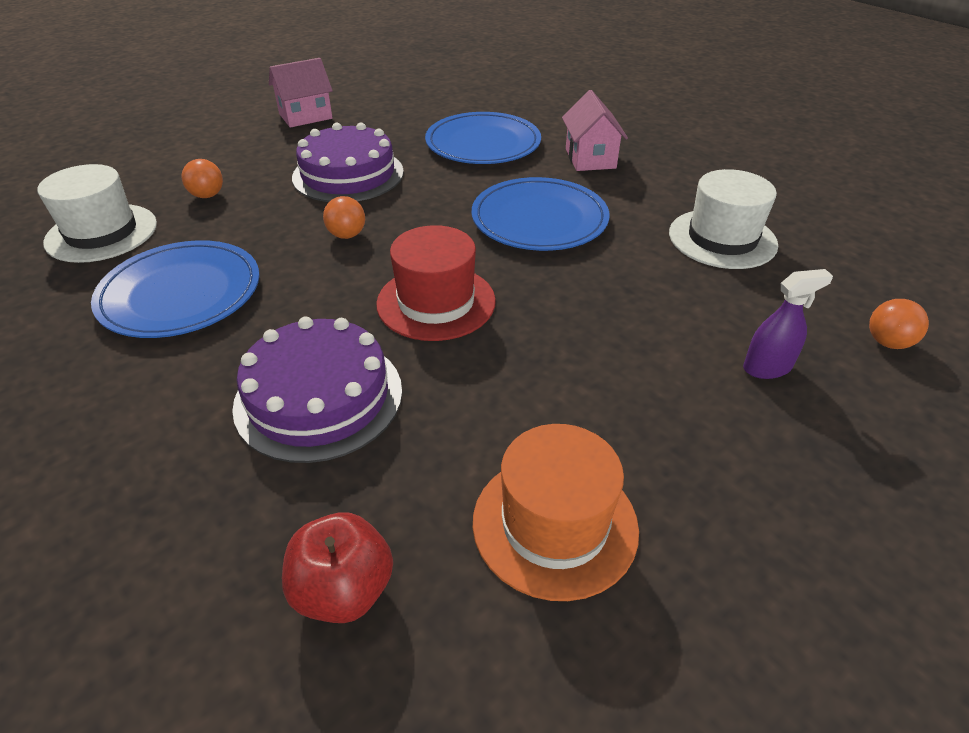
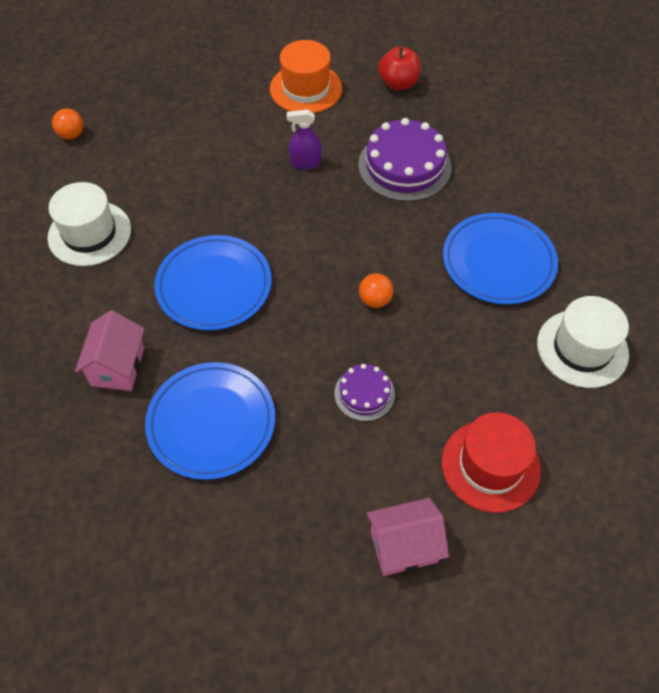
camera: 165 degrees left, 15 degrees up
orange ball [182,159,223,198] -> none
purple cake [292,123,404,202] -> purple cake [334,364,395,421], size x0.54
red hat [376,225,496,341] -> red hat moved to [442,412,541,513]
purple spray bottle [743,269,833,379] -> purple spray bottle moved to [287,109,322,170]

